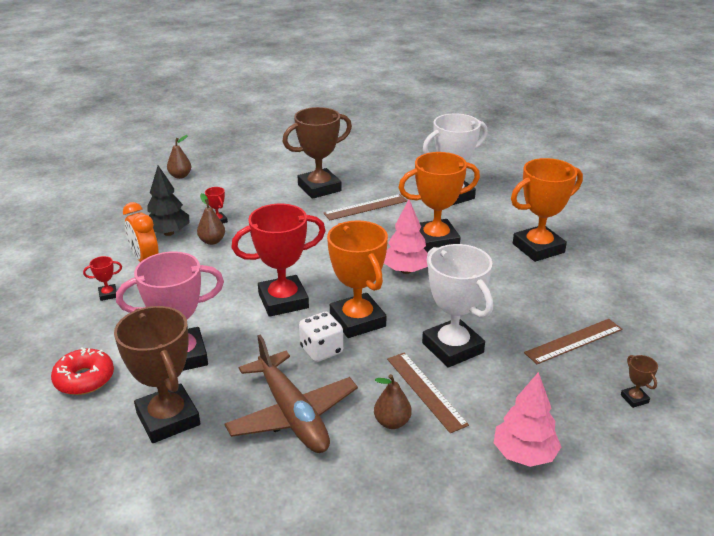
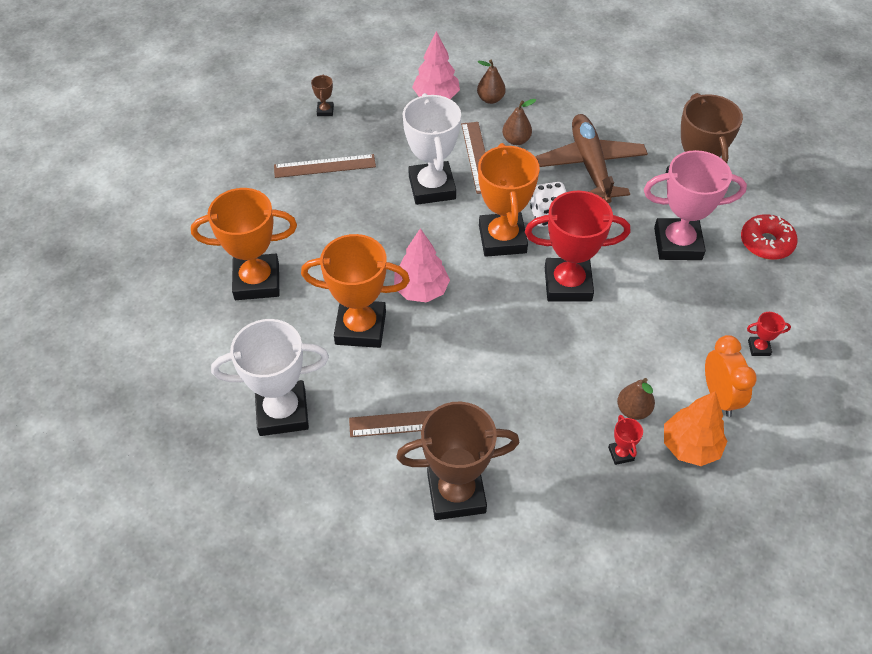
camera: 160 degrees left, 20 degrees up
black tree [147,165,190,236] -> orange tree [664,391,728,466]
brown pear [167,135,191,179] -> brown pear moved to [477,60,506,104]

